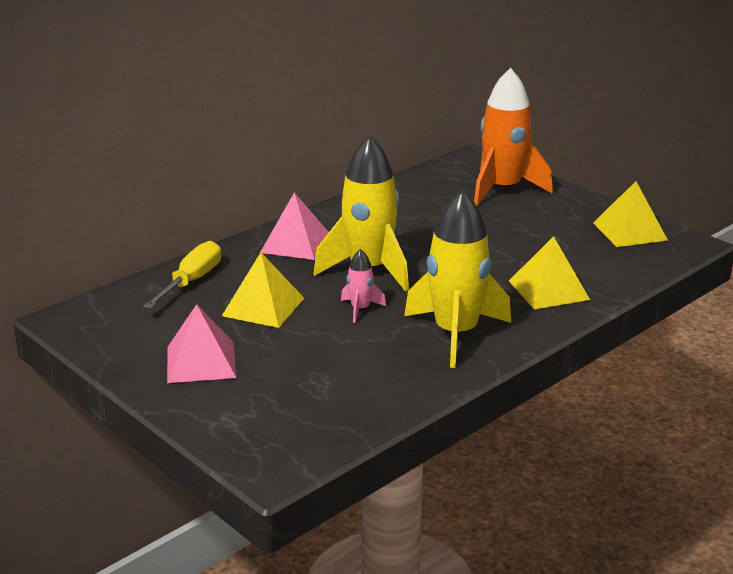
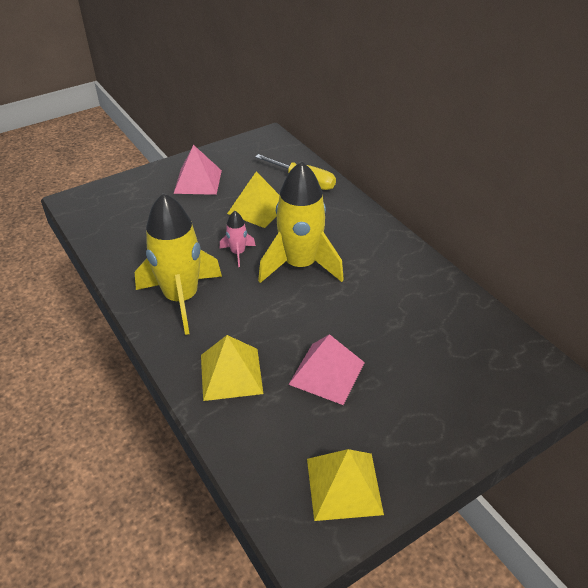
camera: 100 degrees right, 15 degrees up
pink pyramid [261,192,329,260] -> pink pyramid moved to [288,334,365,405]
orange rocket [474,68,553,206] -> none

